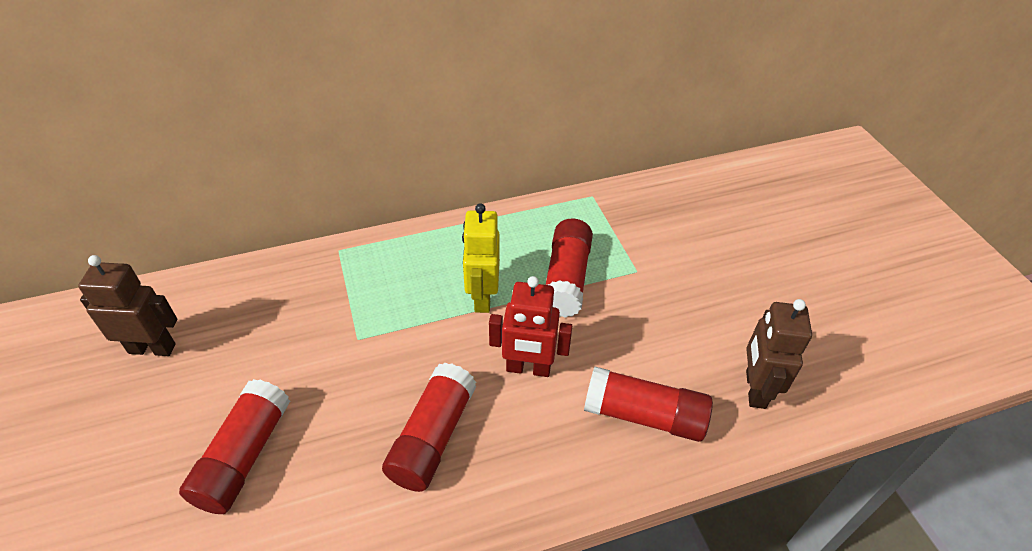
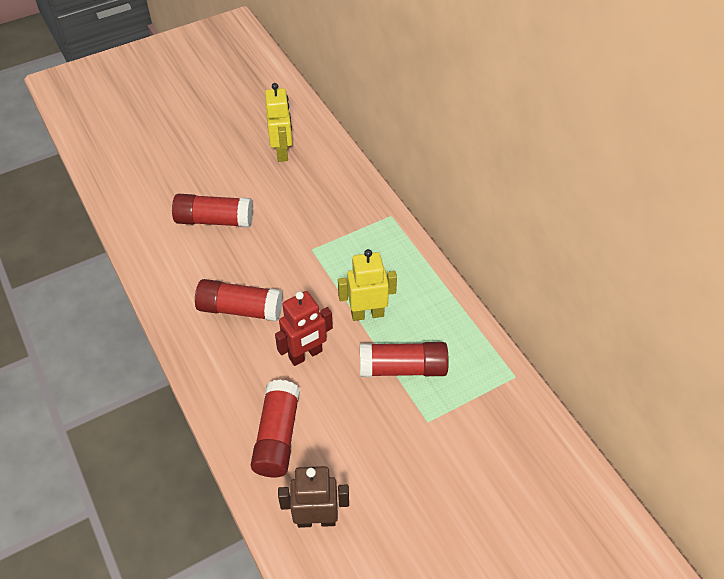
camera: 80 degrees right, 5 degrees up
brown robot [78,255,177,356] -> yellow robot [265,83,292,162]
red robot [489,276,572,377] -> red robot turned 120 degrees counterclockwise [275,291,333,366]

